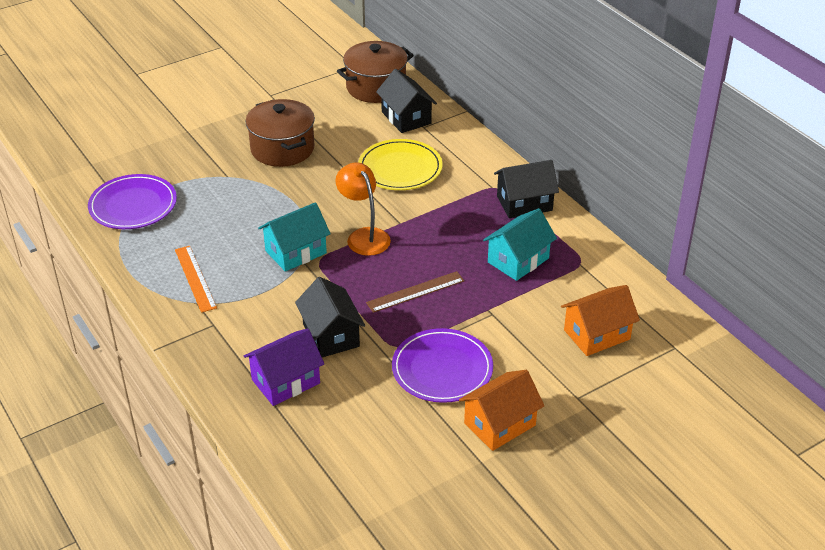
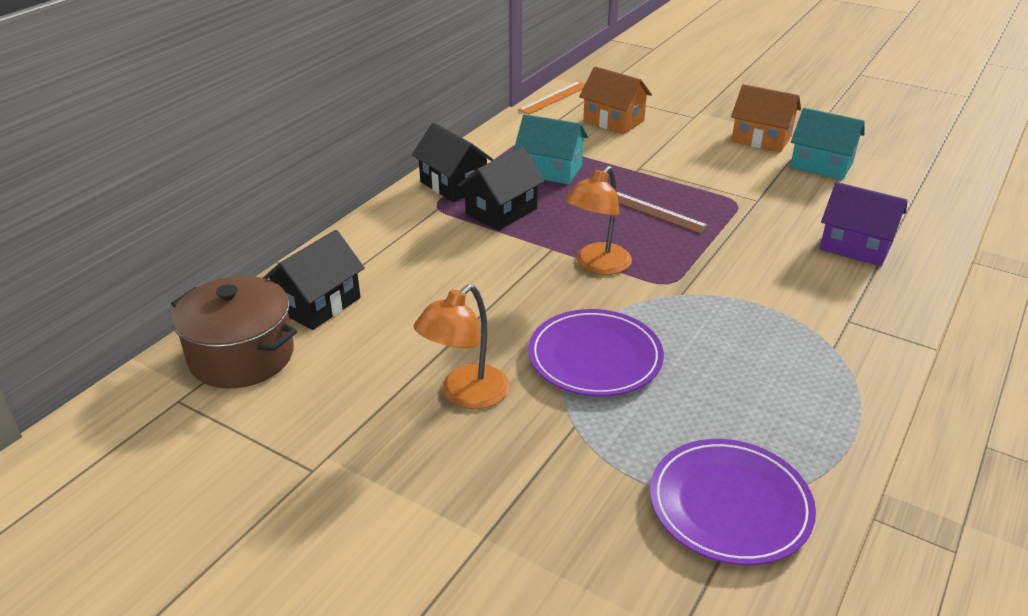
camera: 115 degrees left, 5 degrees down
orange ruler [175,246,217,313] -> orange ruler moved to [518,81,585,114]
brown pot [245,99,315,167] -> orange lamp [414,284,509,409]
turquoise house [258,202,331,272] -> turquoise house moved to [790,108,864,180]
black house [295,277,365,357] -> black house moved to [458,147,545,230]
yellow plate [358,139,442,190] -> none
purple plate [392,328,493,403] -> purple plate moved to [528,309,664,396]

